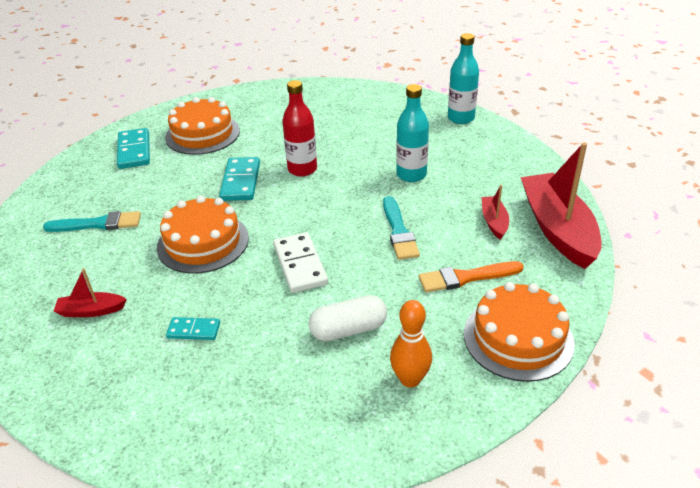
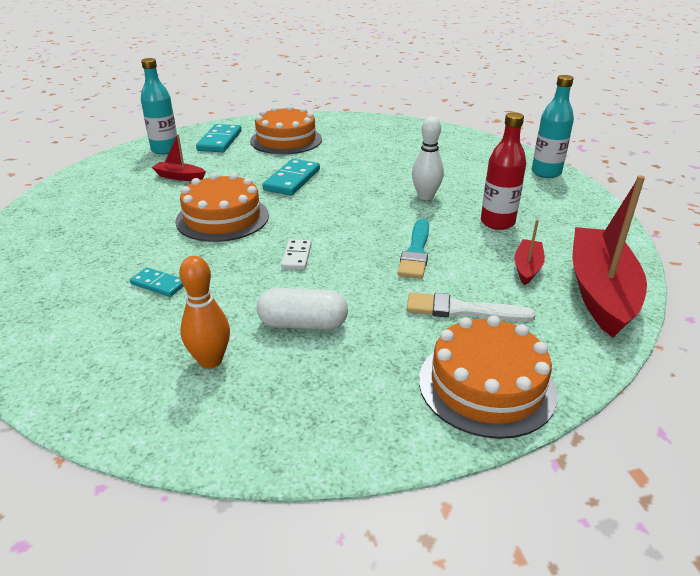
camera: 20 degrees right, 5 degrees down
turquoise brush [43,211,141,232] -> none
red boat [53,268,127,317] -> red boat moved to [152,134,206,181]
white domino [273,232,328,293] -> white domino [281,239,312,270], size x0.59
red bottle [282,80,317,177] -> red bottle moved to [481,112,526,230]
orange bowling pin [390,300,432,388] -> orange bowling pin moved to [179,256,230,369]
turquoise bottle [396,84,429,182] -> turquoise bottle moved to [141,58,179,155]
orange brush [419,261,524,292] -> white brush [407,292,536,322]
none -> white bowling pin [412,116,444,200]

